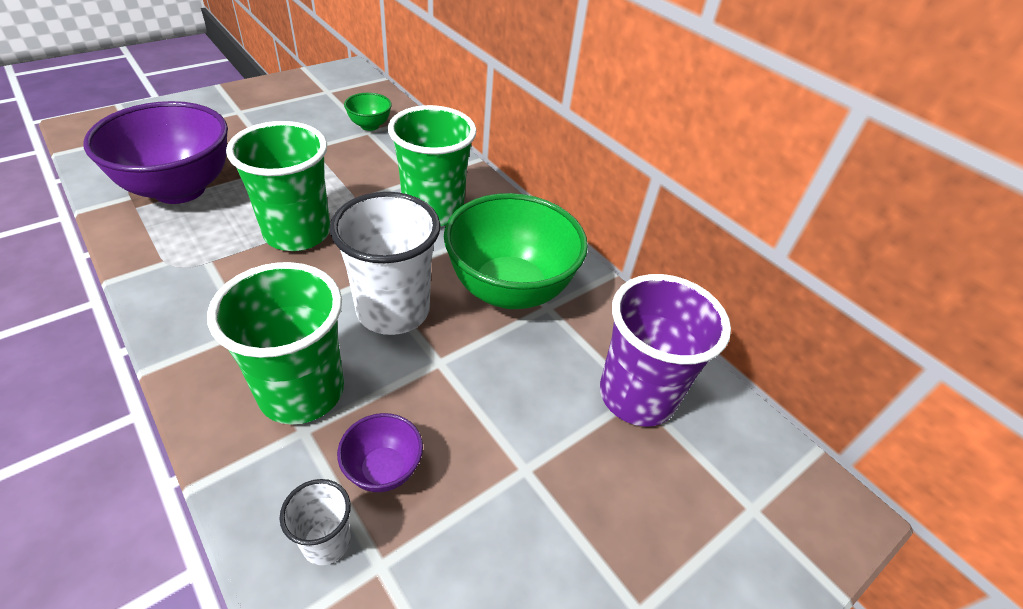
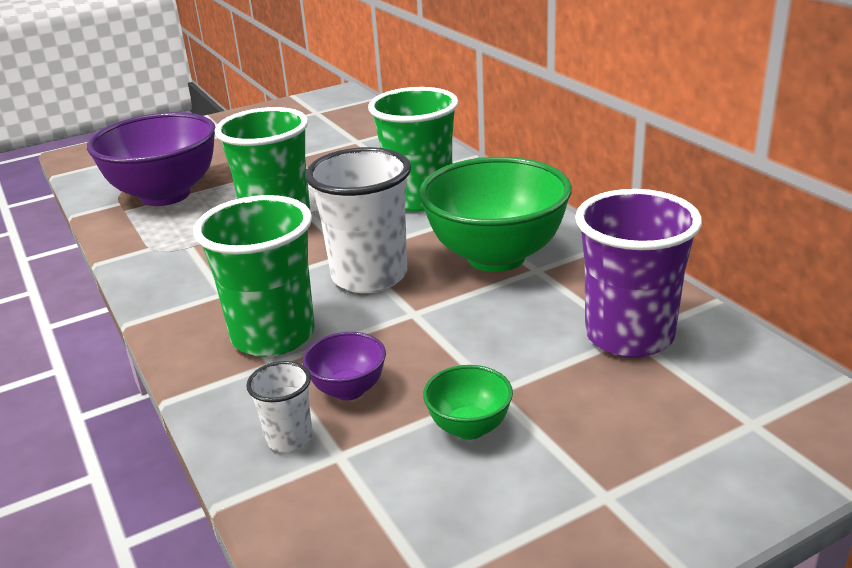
camera: 15 degrees right, 15 degrees down
green bowl [344,93,392,131] -> green bowl moved to [423,365,513,440]

